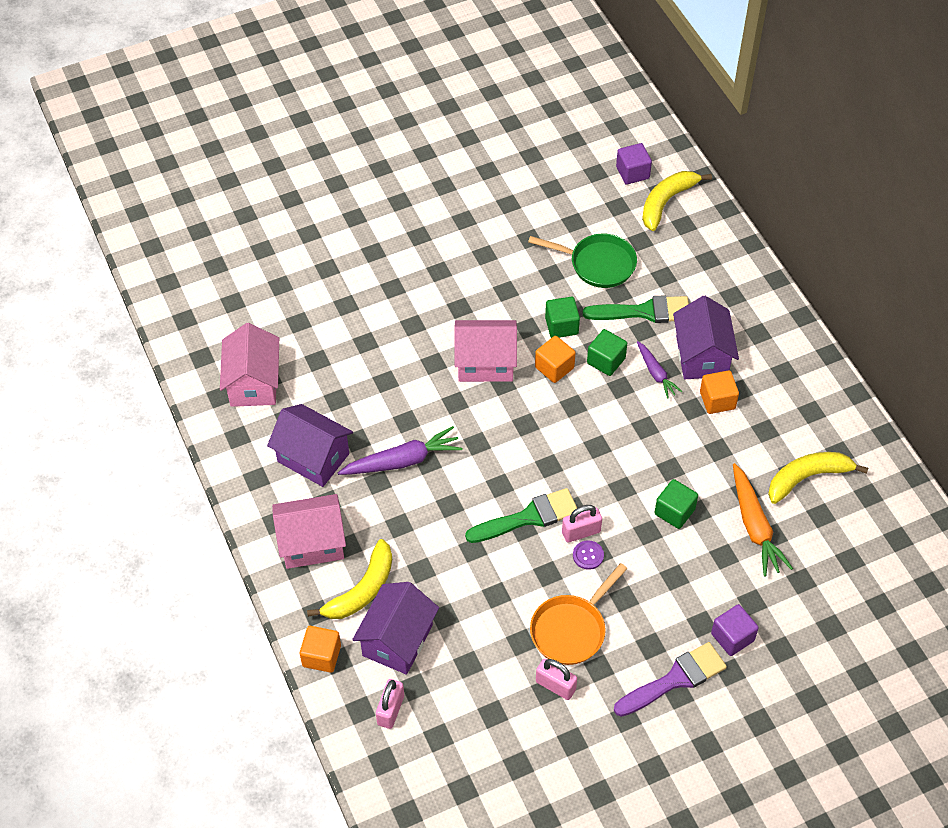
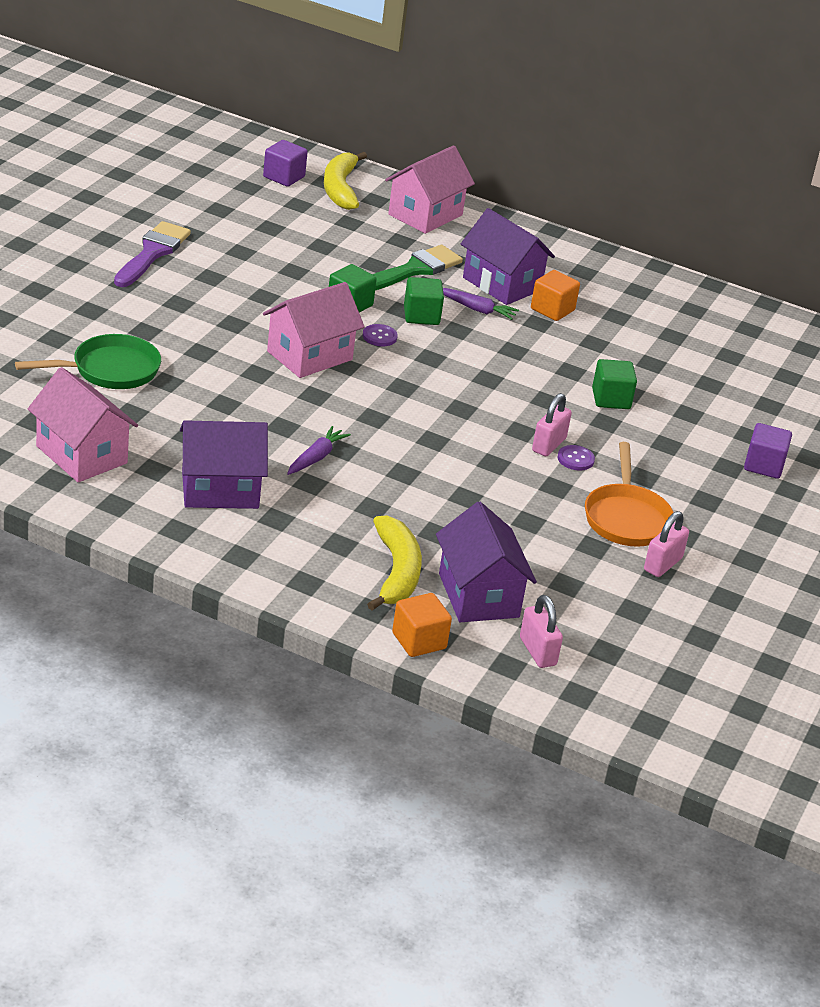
camera: 45 degrees left, 20 degrees down
pink house [272,494,346,569] -> pink house moved to [385,145,475,234]
purple carrot [337,426,463,475] -> purple carrot [287,426,351,475], size x0.61
green brush [465,488,577,543] -> none
green pan [528,234,637,288] -> green pan moved to [15,334,161,389]
orange cube [535,336,576,383] -> purple button [363,324,398,346]
pink padlock [536,659,577,700] -> pink padlock turned 45 degrees counterclockwise [644,511,689,577]
purple brush [614,642,727,717] -> purple brush moved to [114,221,191,287]
orange carrot [733,463,793,577] -> none
yellow banana [768,452,868,504] -> none

